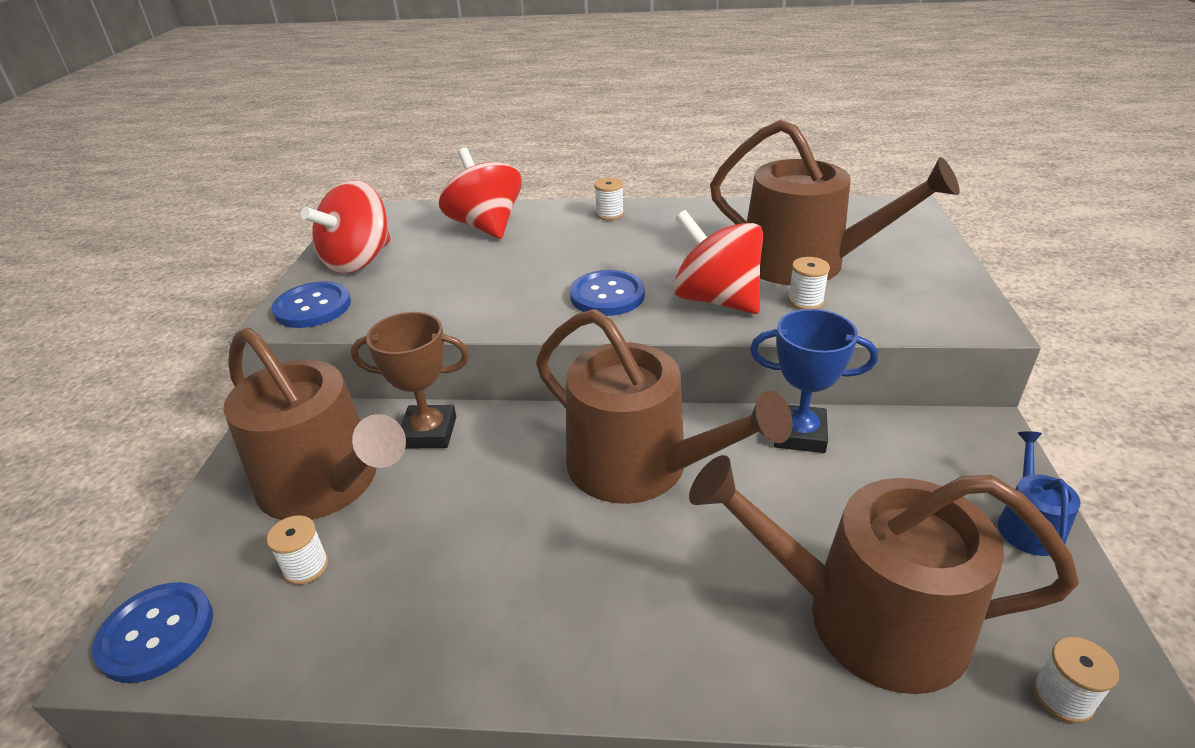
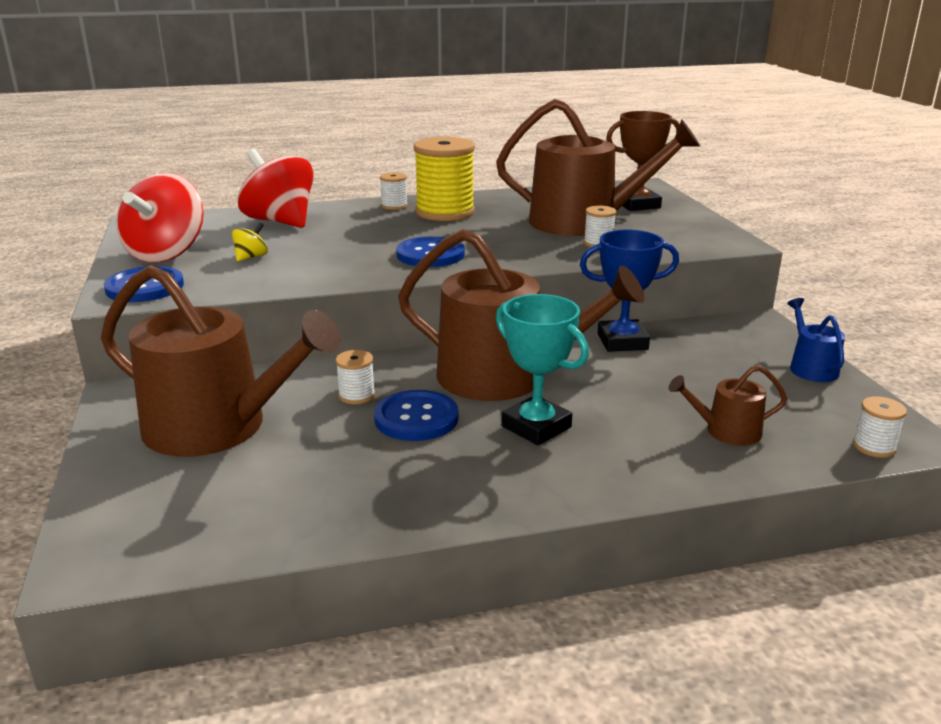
camera: 20 degrees left, 10 degrees down
blue button [92,582,213,683] -> blue button moved to [374,390,459,441]
white spool [267,515,328,585] -> white spool moved to [336,350,375,404]
brown trophy [351,312,469,449] -> brown trophy moved to [606,111,680,211]
red spinning top [673,210,763,314] -> none
brown watering can [689,455,1079,694] -> brown watering can [669,365,787,446], size x0.44
none -> yellow spinning top [232,222,268,262]
none -> yellow spool [414,137,475,221]
none -> turquoise trophy [496,294,589,445]

